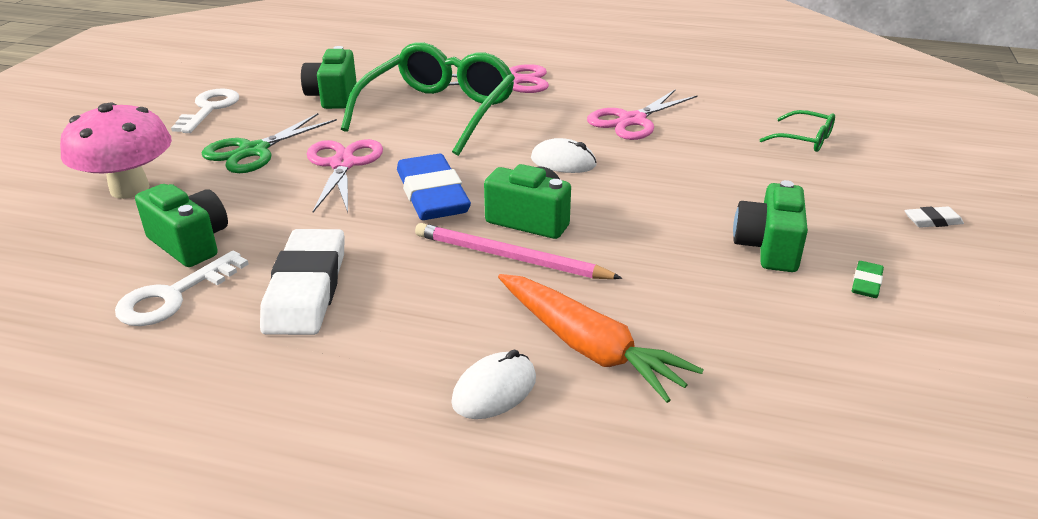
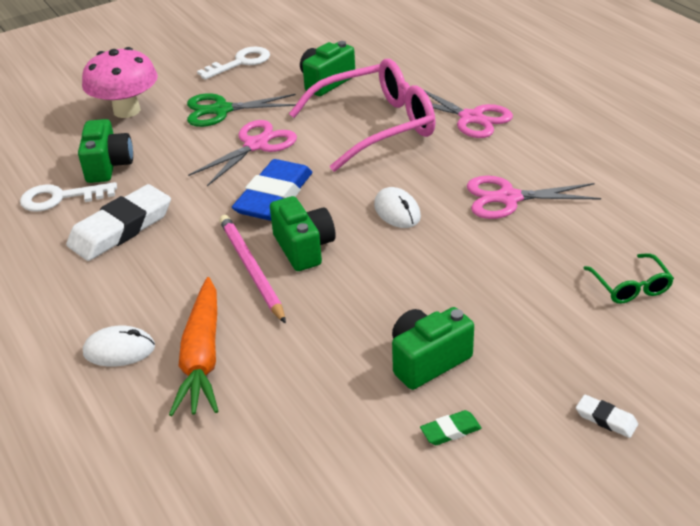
camera: 45 degrees right, 5 degrees up
green glasses [341,42,515,156] -> pink glasses [289,59,436,172]

